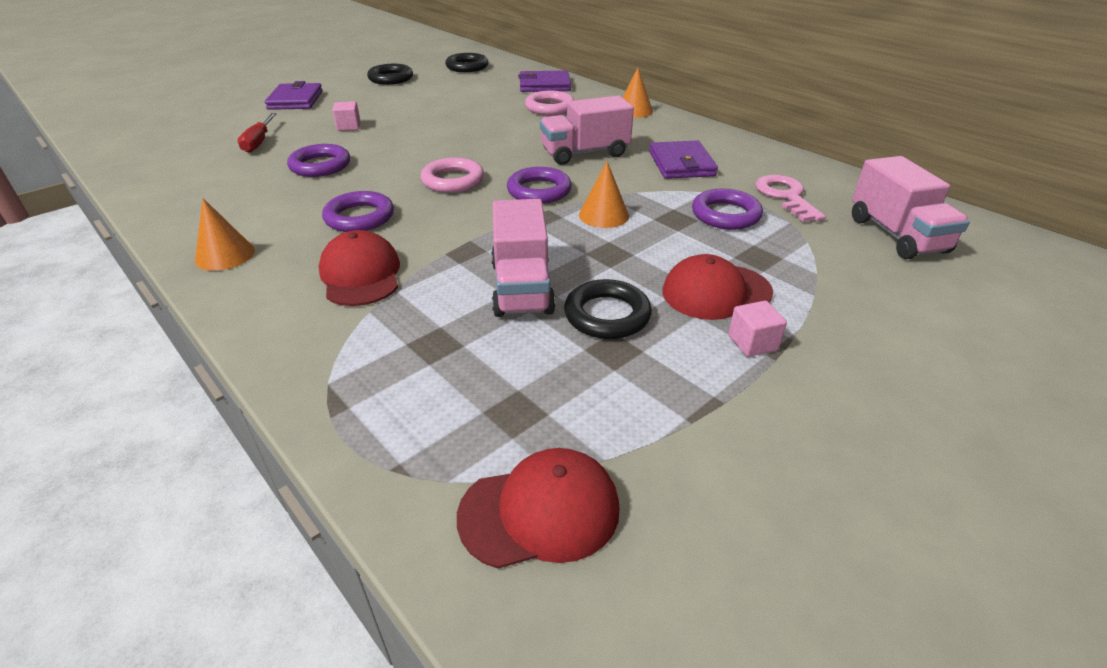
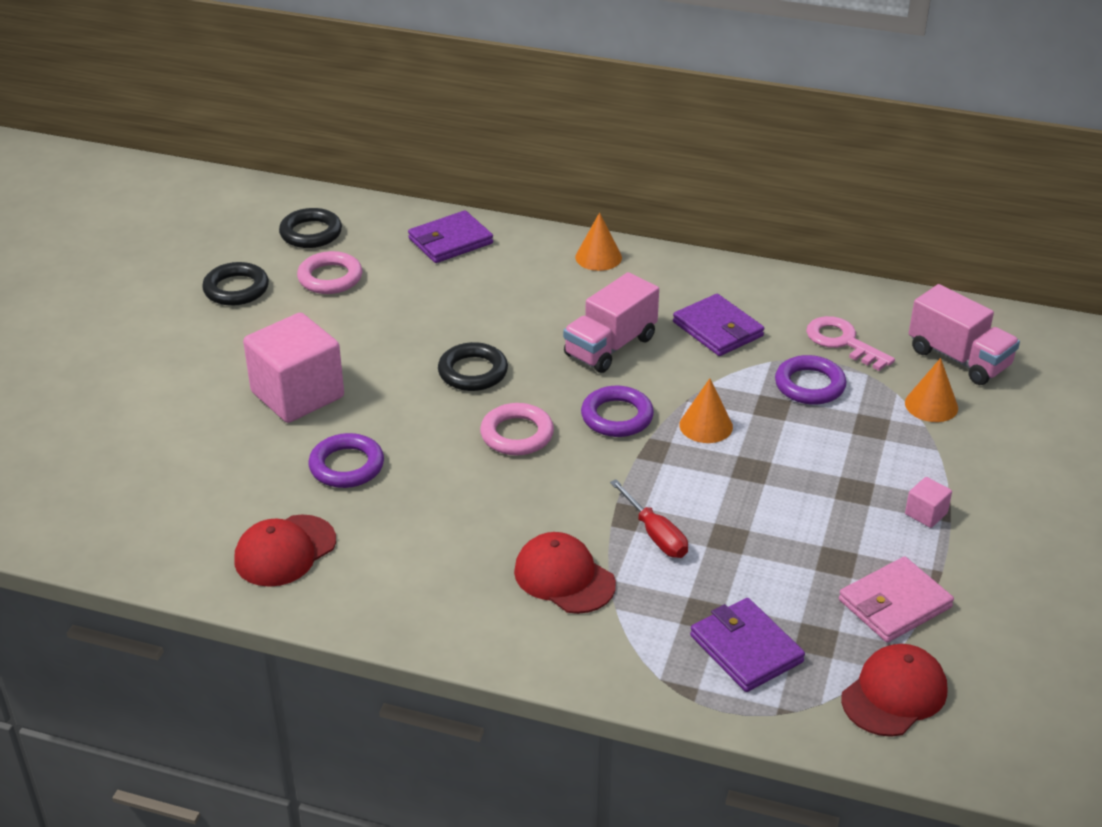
camera: 30 degrees left, 0 degrees up
orange cone [195,198,255,271] -> orange cone moved to [905,358,958,422]
red screwdriver [238,113,277,153] -> red screwdriver moved to [610,479,688,558]
purple wallet [265,81,323,110] -> purple wallet moved to [690,598,805,692]
purple ring [322,191,394,232] -> none
pink cube [332,101,361,131] -> pink cube [243,312,344,423], size x2.40
pink truck [491,199,555,317] -> none
pink ring [525,91,575,115] -> pink ring moved to [297,251,362,294]
black ring [564,279,652,339] -> black ring moved to [438,342,508,391]
red cap [663,254,773,320] -> red cap moved to [234,515,336,587]
none -> pink wallet [839,556,954,643]

